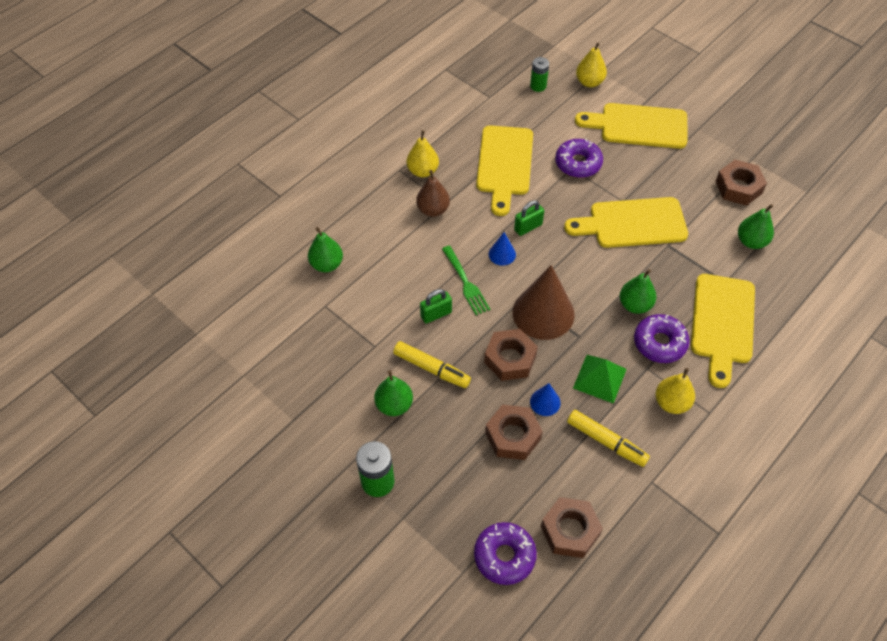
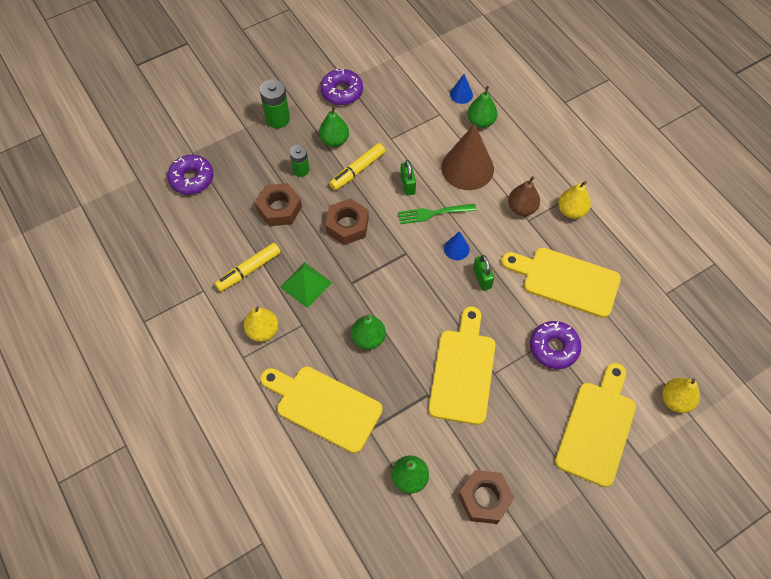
camera: 105 degrees right, 5 degrees up
brown cone [512,265,575,340] -> brown cone moved to [441,123,494,190]
green battery [530,57,549,92] -> green battery moved to [290,145,309,177]
blue cone [530,383,561,416] -> blue cone moved to [450,74,473,104]
brown nut [541,497,603,558] -> none
purple donut [634,314,690,363] -> purple donut moved to [320,69,363,105]

